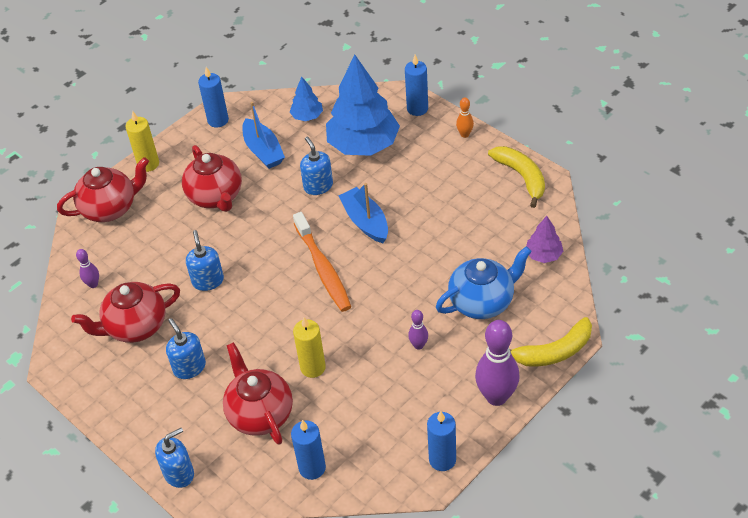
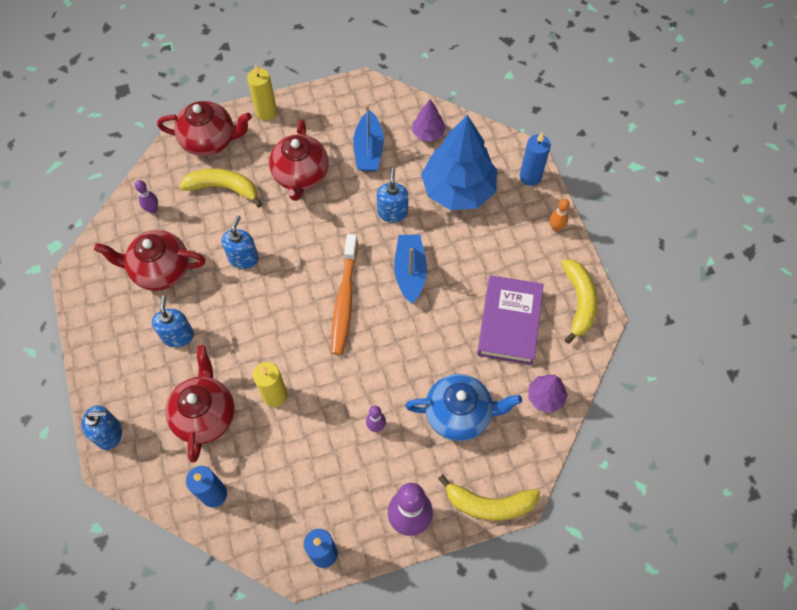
camera: 25 degrees right, 15 degrees up
blue candle [198,67,229,128] -> none
blue tree [290,77,323,121] -> purple tree [412,99,446,142]
none -> yellow banana [179,168,262,208]
none -> purple book [477,275,544,365]

